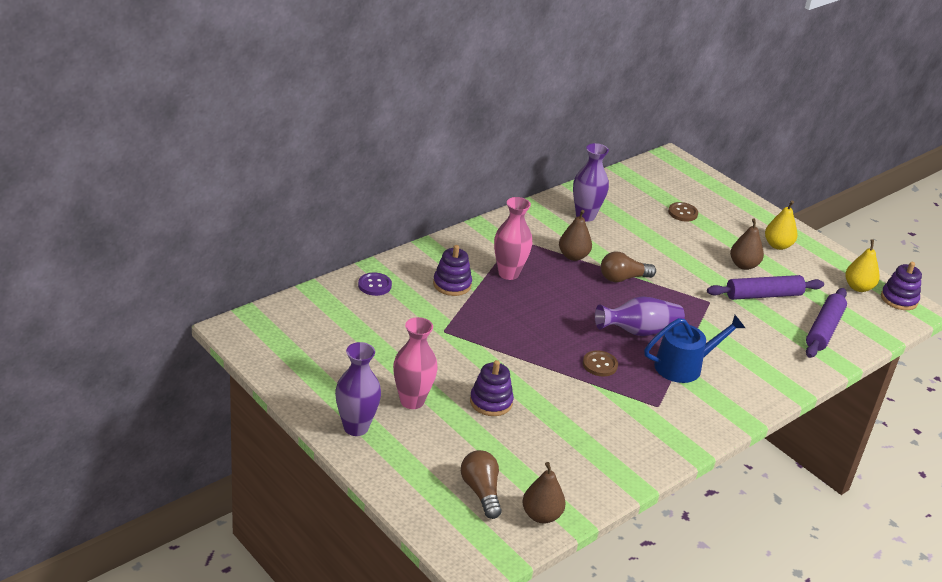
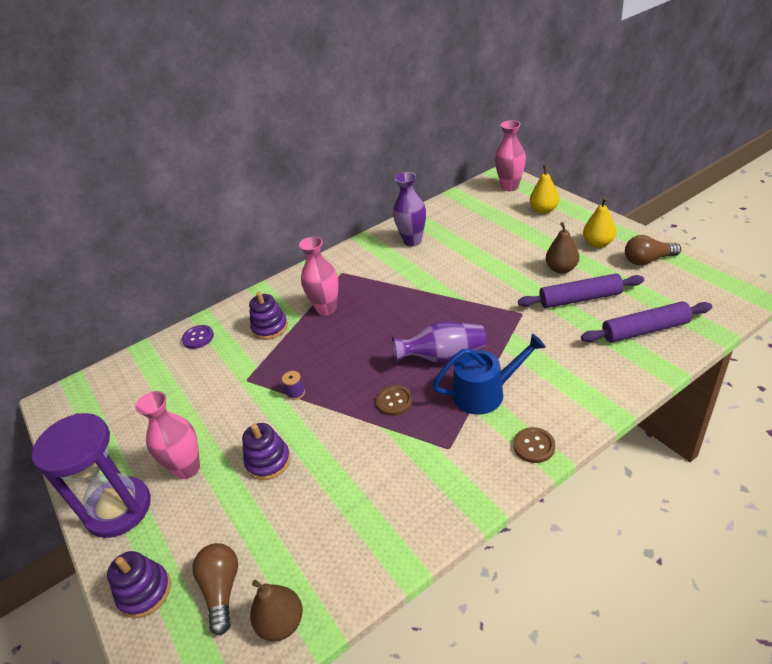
camera: 15 degrees right, 5 degrees up
purple vase [335,342,381,436] -> purple hourglass [32,413,151,538]
brown pear [559,210,592,261] -> none
brown light bulb [601,251,656,282] -> brown light bulb moved to [625,235,681,265]
brown button [668,202,698,222] -> brown button moved to [513,427,555,463]
purple rolling pin [806,288,847,358] -> purple rolling pin turned 45 degrees clockwise [581,302,712,343]
yellow pear [845,239,880,292] -> yellow pear moved to [530,165,559,214]
purple stacking toy [881,262,922,310] -> purple stacking toy moved to [107,551,171,618]
none -> purple spool [282,371,305,400]
none -> pink vase [495,120,526,191]

